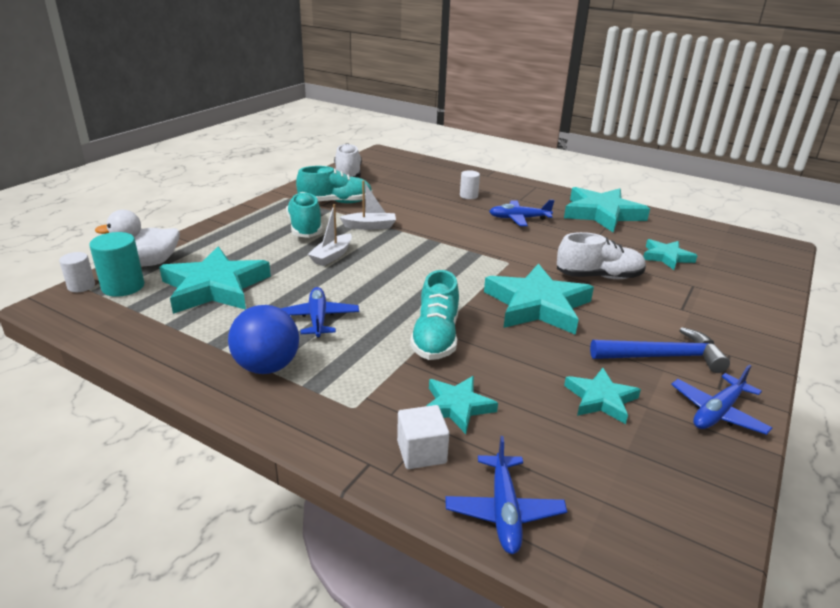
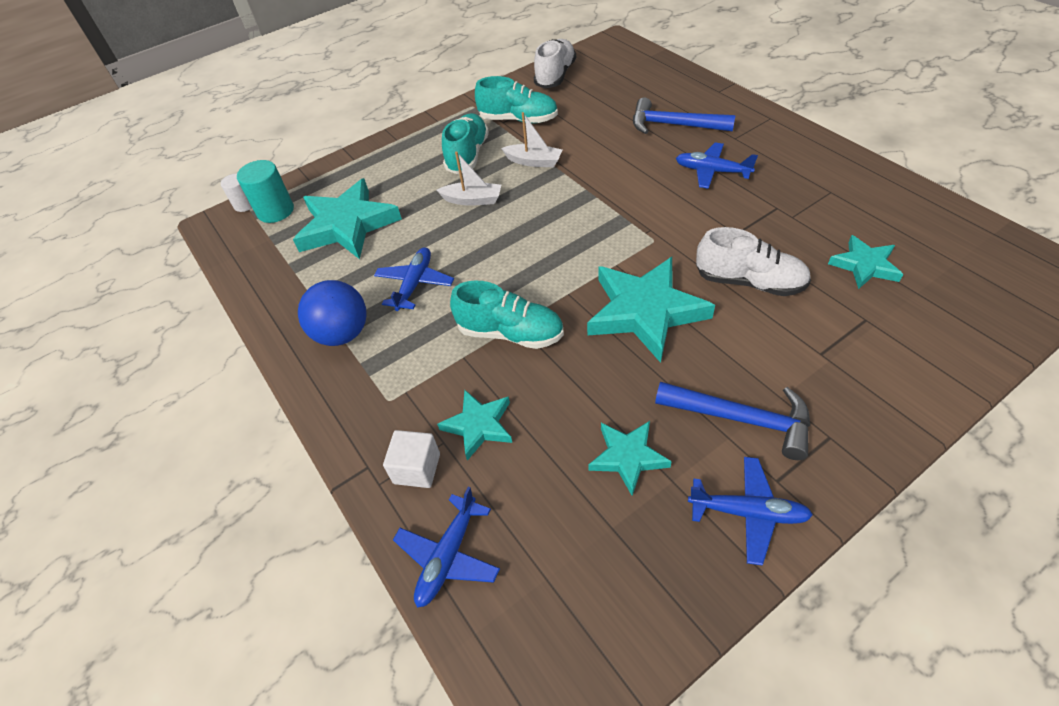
camera: 30 degrees right, 20 degrees up
white duck [95,210,180,266] -> none
white boat [308,204,352,266] -> white boat turned 135 degrees counterclockwise [437,151,501,206]
turquoise shoe [410,270,459,360] -> turquoise shoe turned 105 degrees counterclockwise [450,281,564,349]
white cylinder [460,170,480,199] -> blue hammer [633,97,736,134]
turquoise star [564,187,650,232] -> none
blue plane [671,364,772,435] -> blue plane turned 150 degrees counterclockwise [688,457,813,566]

